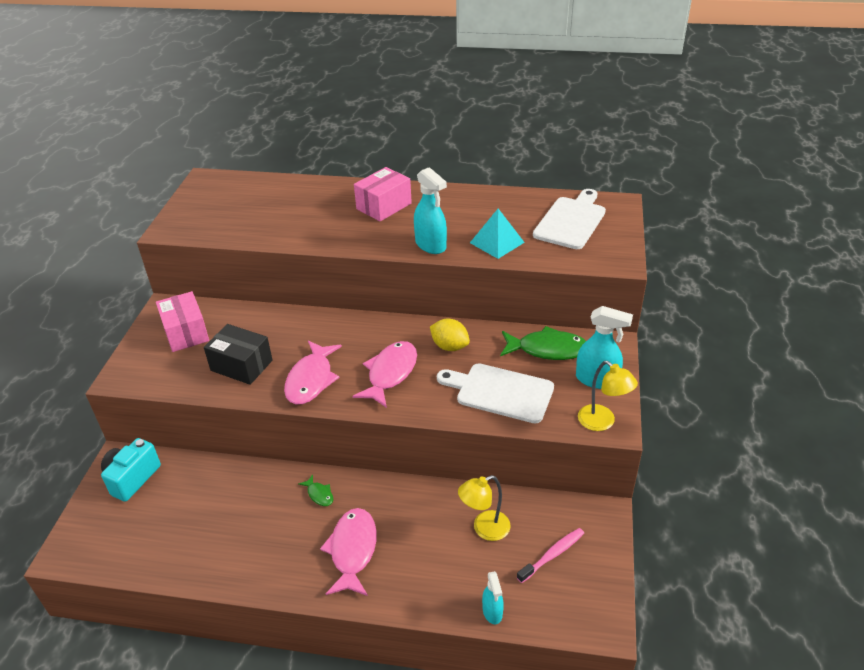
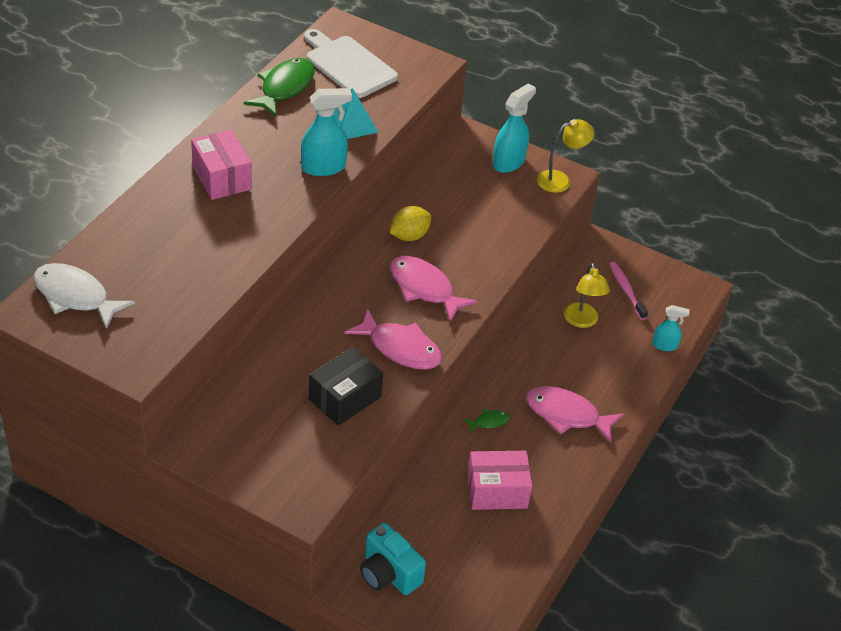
camera: 75 degrees left, 5 degrees up
pink box [156,291,209,352] -> pink box moved to [467,451,532,510]
white cutting board [437,363,554,423] -> none
green fish [500,326,586,360] -> green fish moved to [244,58,314,117]
none -> white fish [34,263,135,329]

